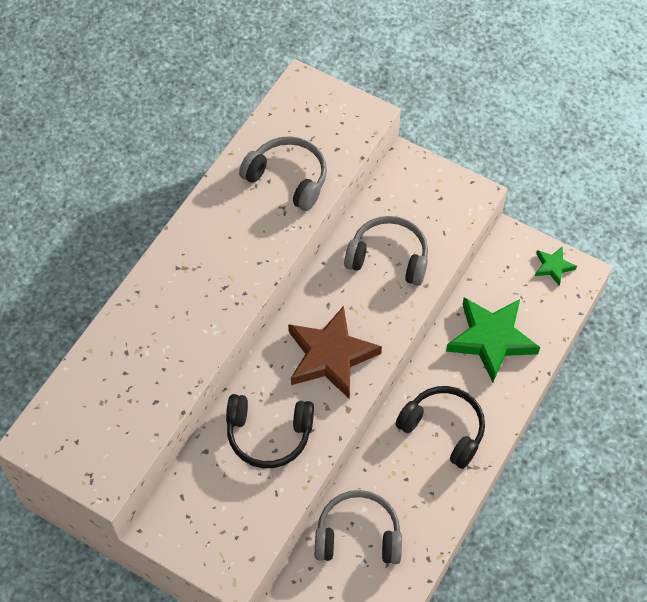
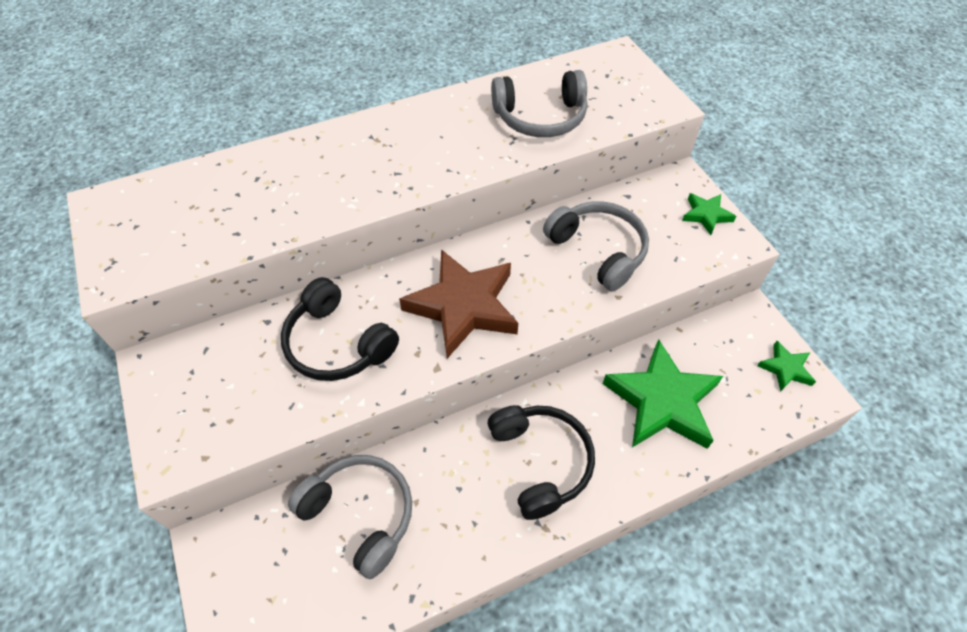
camera: 35 degrees right, 5 degrees down
grey headphones [239,136,327,211] -> grey headphones turned 105 degrees clockwise [491,70,587,137]
none -> green star [682,193,736,235]

